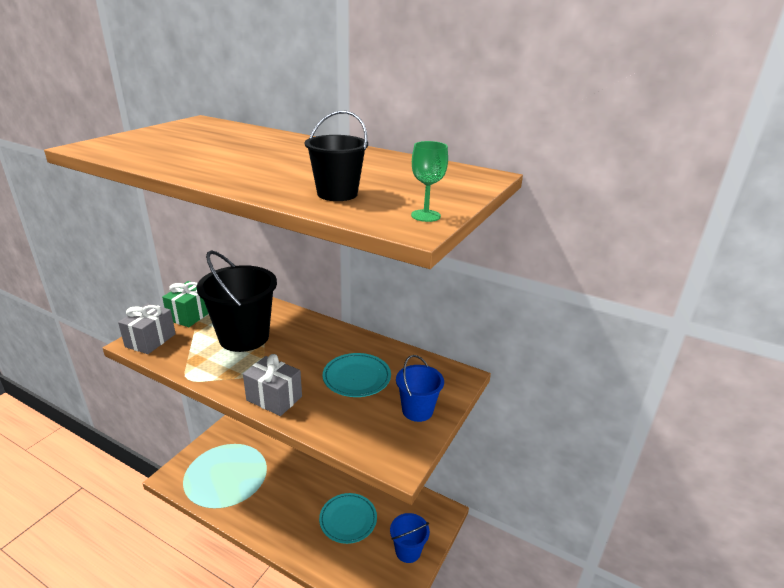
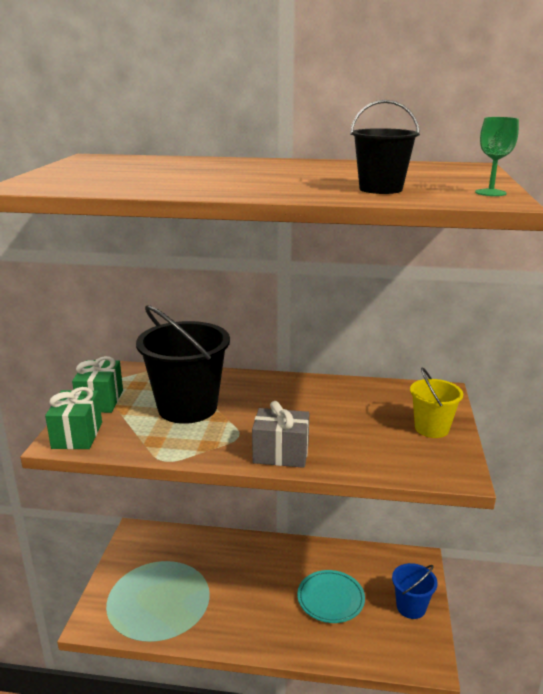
camera: 20 degrees left, 5 degrees down
grey gift [118,303,176,354] -> green gift [45,387,102,449]
turquoise plate [323,353,391,397] -> none
blue bucket [396,355,444,422] -> yellow bucket [410,367,463,438]

